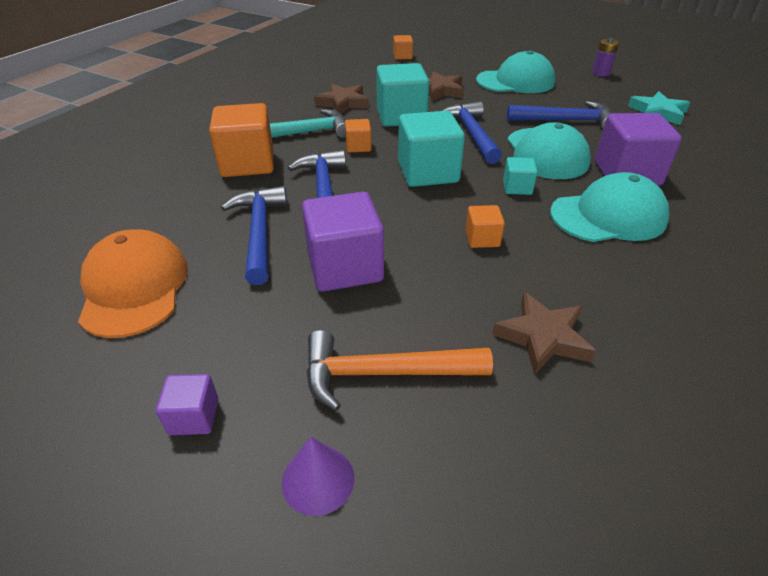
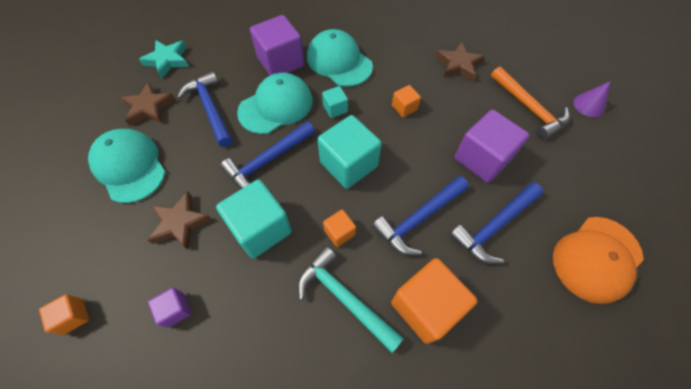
camera: 120 degrees left, 20 degrees up
purple cube [156,374,219,435] -> purple cube moved to [148,288,192,328]
brown star [314,83,369,114] -> brown star moved to [120,82,175,126]
purple battery [592,38,619,76] -> none

